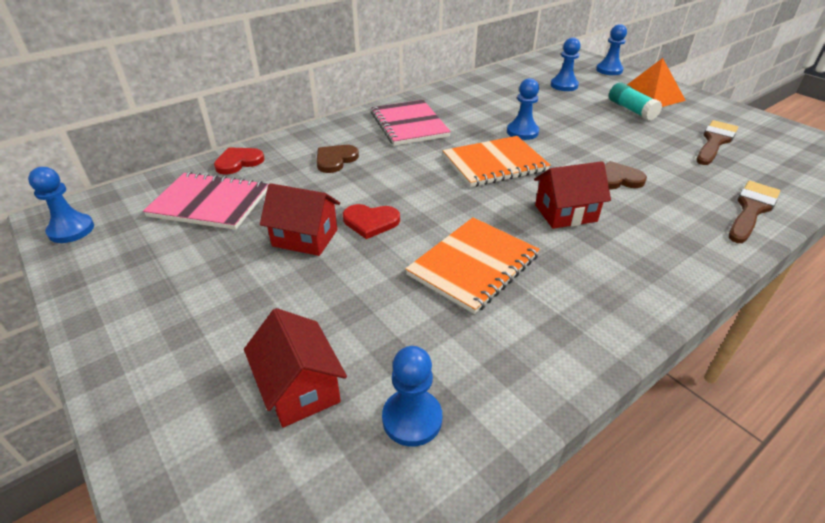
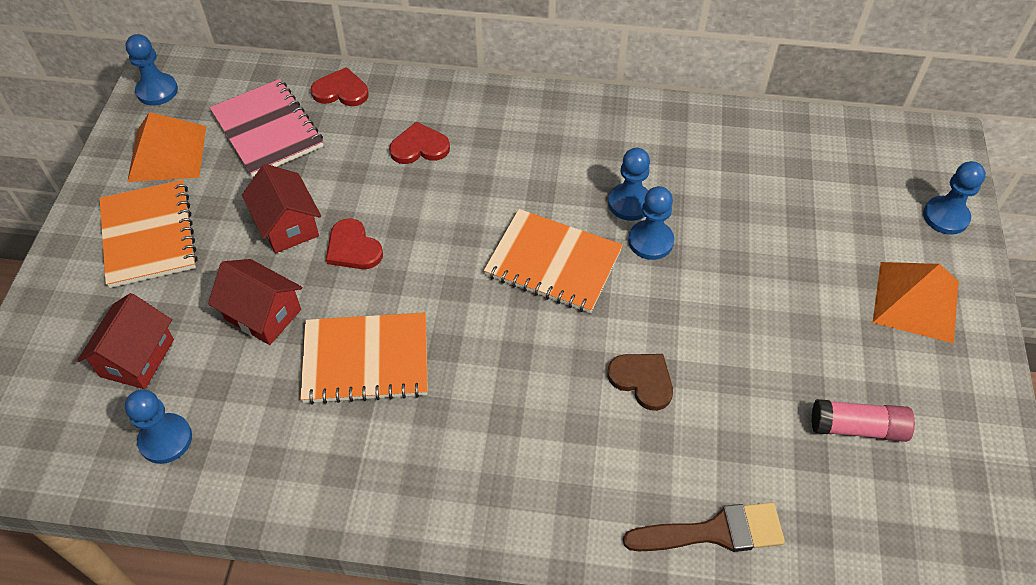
camera: 45 degrees right, 15 degrees up
brown heart [316,145,359,173] -> red heart [389,122,450,164]
pink notebook [371,100,451,146] -> none
red house [534,161,611,229] -> red house moved to [208,259,302,345]
blue pawn [551,37,581,91] -> blue pawn moved to [608,148,650,221]
turquoise glue stick [609,82,662,121] -> none
brown brush [697,120,738,165] -> pink glue stick [811,399,915,442]
none -> orange notebook [99,180,198,288]
none -> orange pyramid [127,112,206,182]

